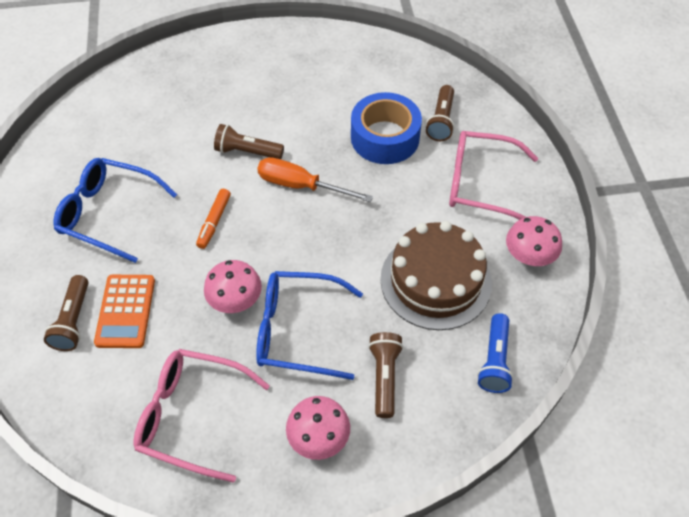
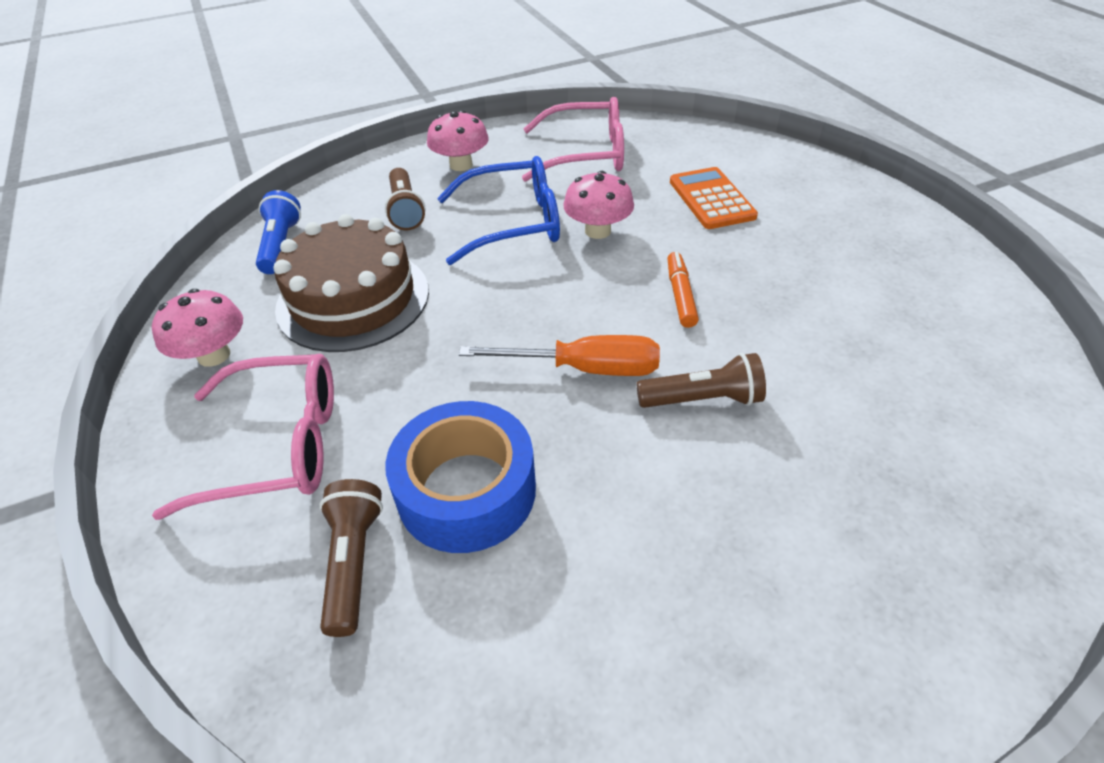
camera: 165 degrees right, 10 degrees down
brown flashlight [44,275,88,351] -> none
blue glasses [54,158,177,263] -> none

